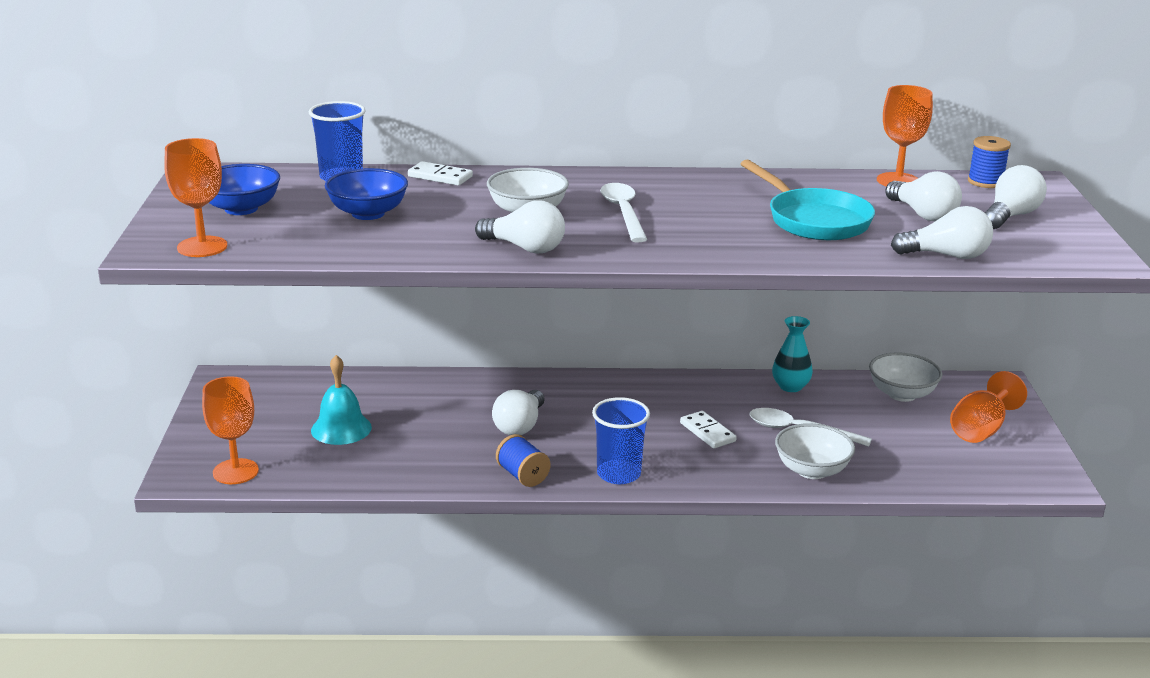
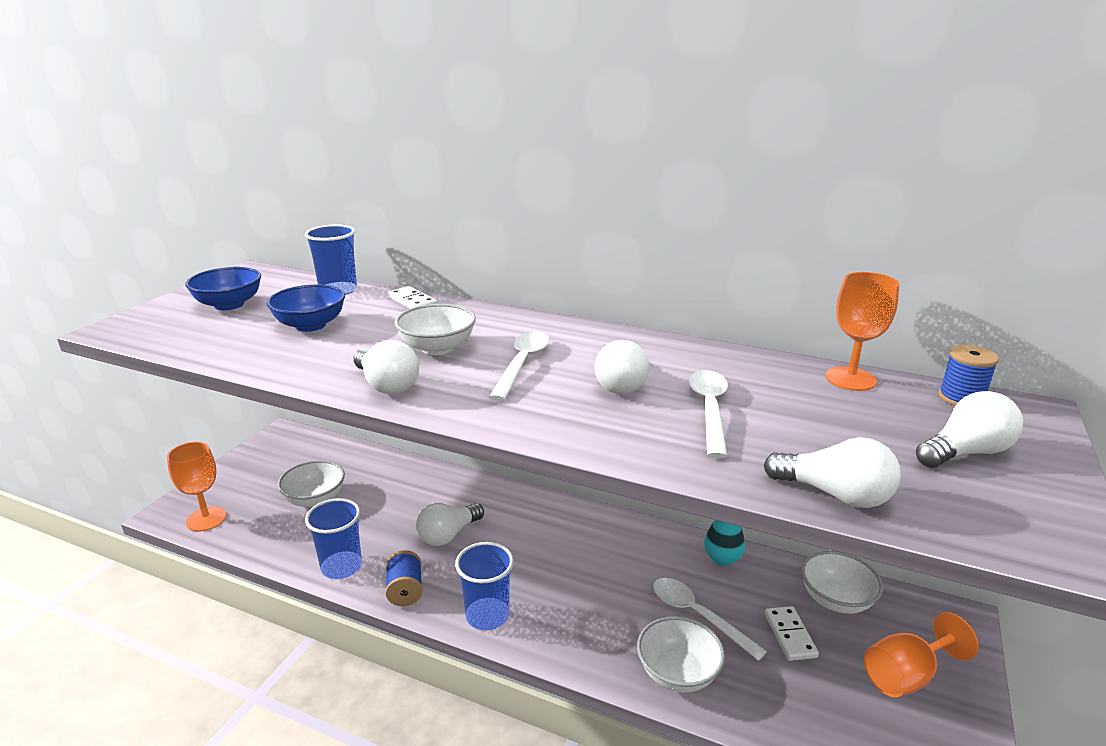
camera: 25 degrees right, 0 degrees up
orange goblet [164,138,227,257] -> none
turquoise bell [311,355,372,445] -> white bowl [278,460,345,507]
white domino [680,411,737,448] -> white domino moved to [765,606,819,661]
turquoise pan [741,160,875,240] -> white spoon [688,370,728,458]
white light bulb [885,171,962,221] -> white light bulb moved to [594,340,649,394]
none -> blue cup [305,498,362,579]

